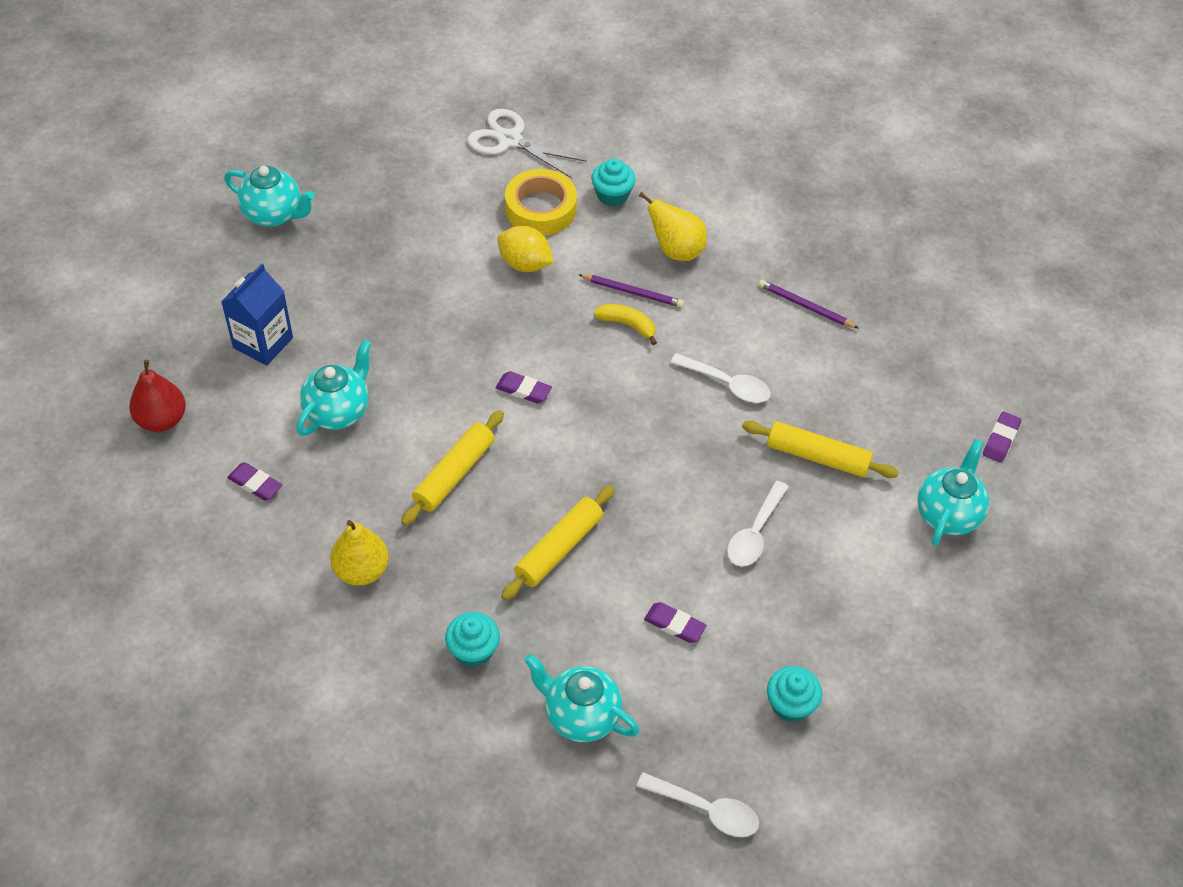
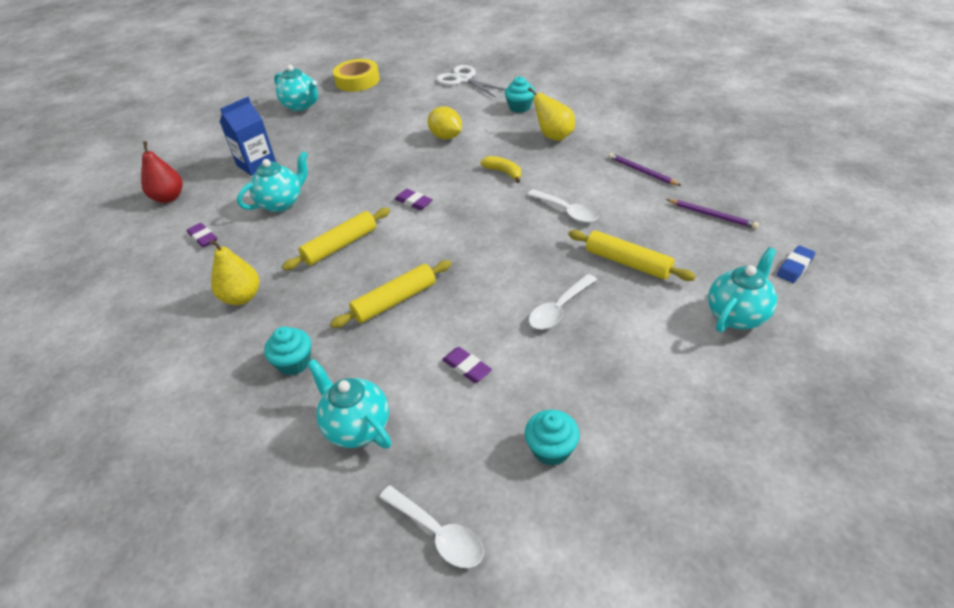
camera: 20 degrees right, 10 degrees down
yellow tape [505,169,577,236] -> yellow tape moved to [333,59,380,92]
purple pencil [578,274,684,307] -> purple pencil moved to [666,199,759,229]
purple eraser [983,411,1021,463] -> blue eraser [777,246,816,283]

